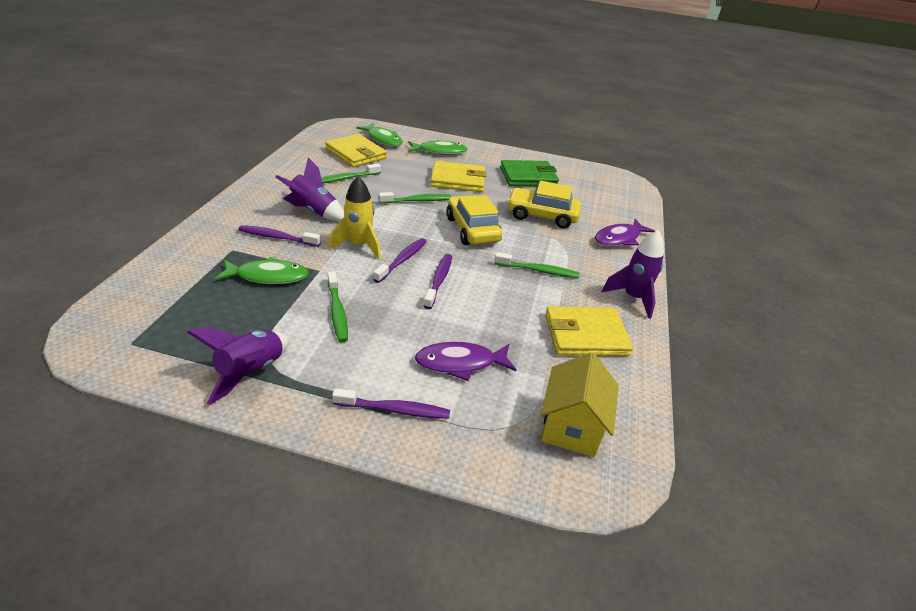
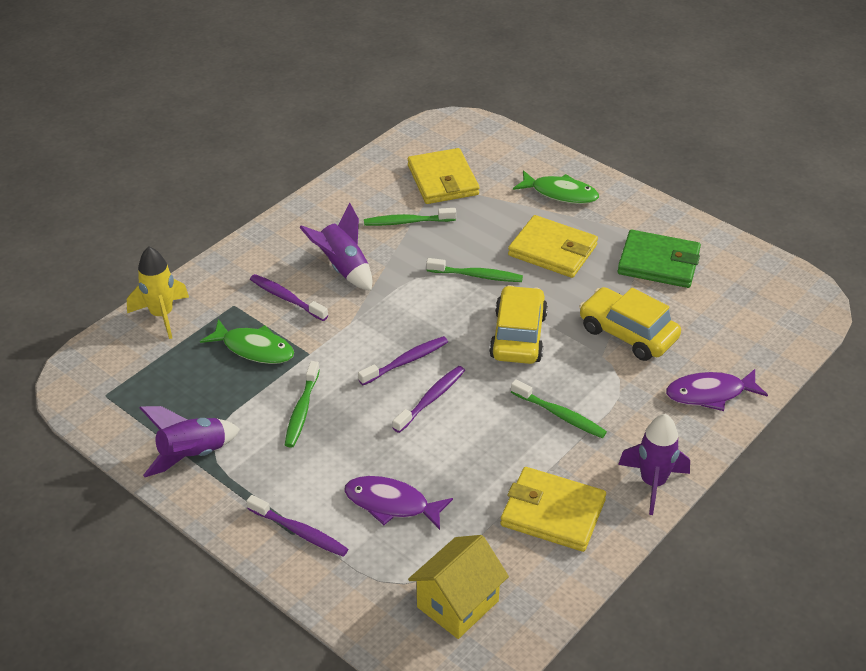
camera: 30 degrees right, 5 degrees up
yellow rocket [329,177,381,259] -> yellow rocket moved to [127,247,189,339]
green fish [356,123,403,146] -> none

